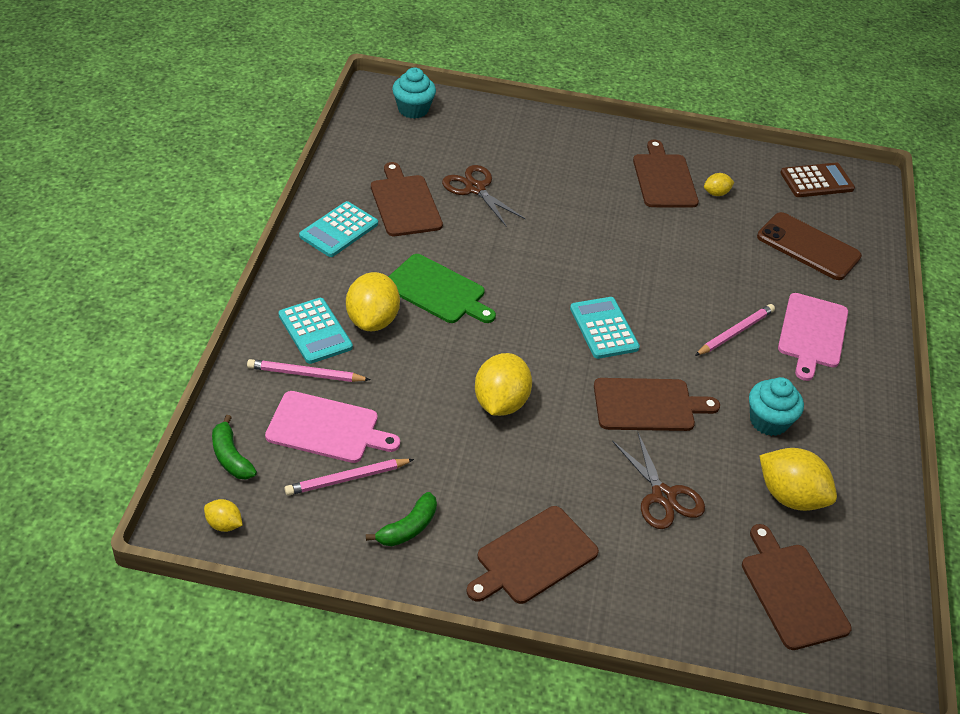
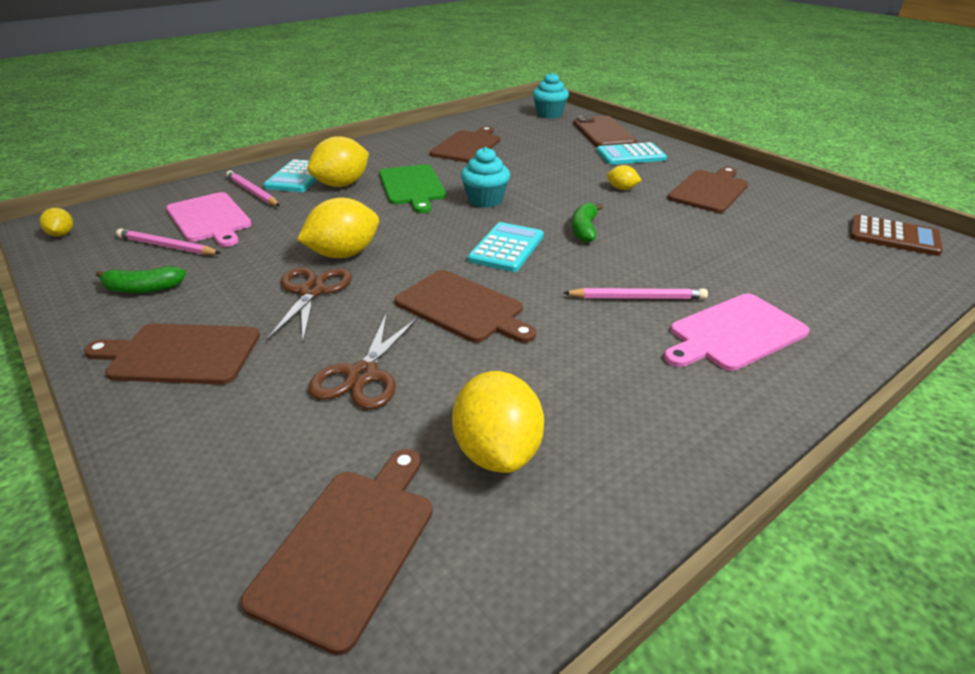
camera: 45 degrees right, 10 degrees down
green banana [212,415,257,480] -> green banana moved to [572,203,603,243]
turquoise calculator [299,201,378,257] -> turquoise calculator moved to [597,142,667,165]
brown scissors [442,165,526,226] -> brown scissors moved to [266,267,352,342]
yellow lemon [704,173,734,196] -> yellow lemon moved to [607,165,642,190]
turquoise cupcake [749,377,804,436] -> turquoise cupcake moved to [461,147,510,208]
brown phone [757,212,862,280] -> brown phone moved to [573,116,637,147]

